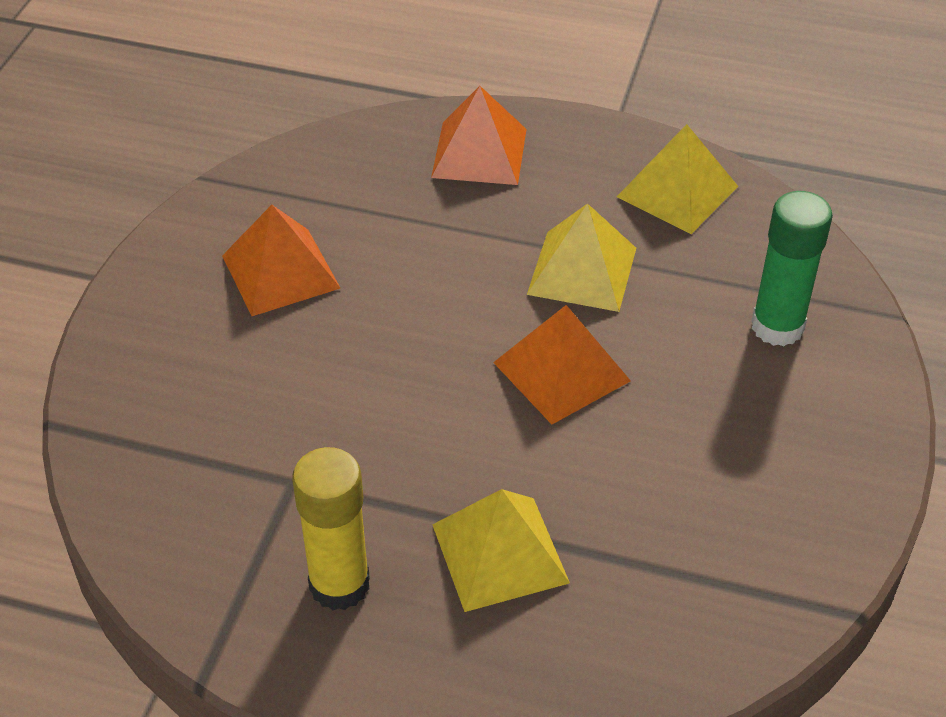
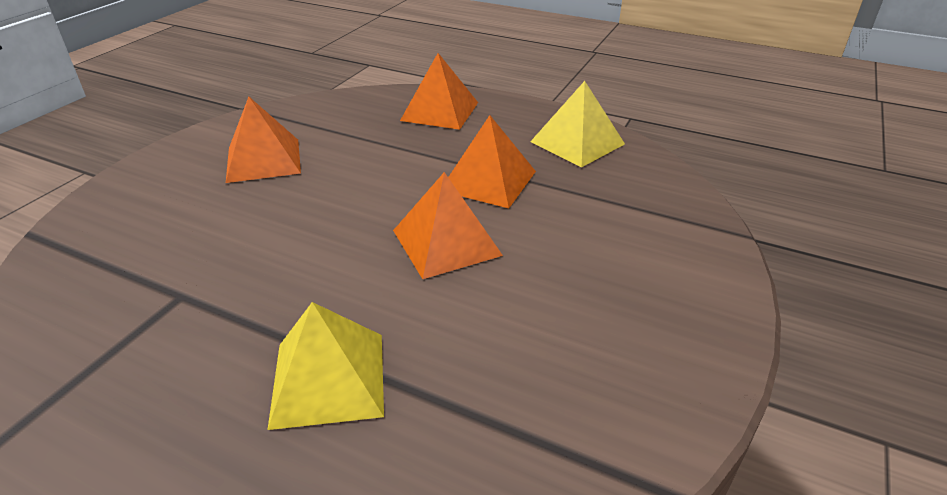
camera: 10 degrees right, 10 degrees down
yellow glue stick [292,447,370,610] -> none
yellow pyramid [527,203,636,312] -> orange pyramid [448,115,536,209]
green glue stick [751,191,833,346] -> none

